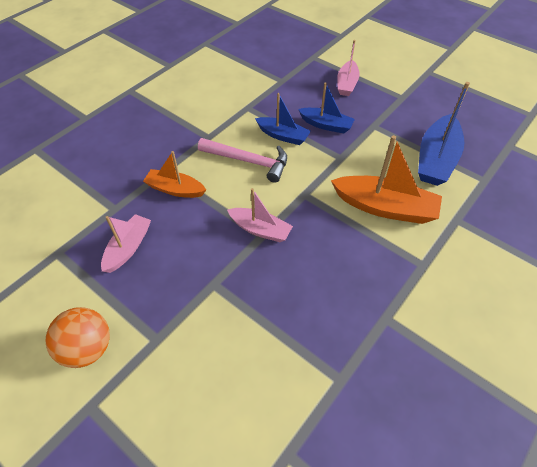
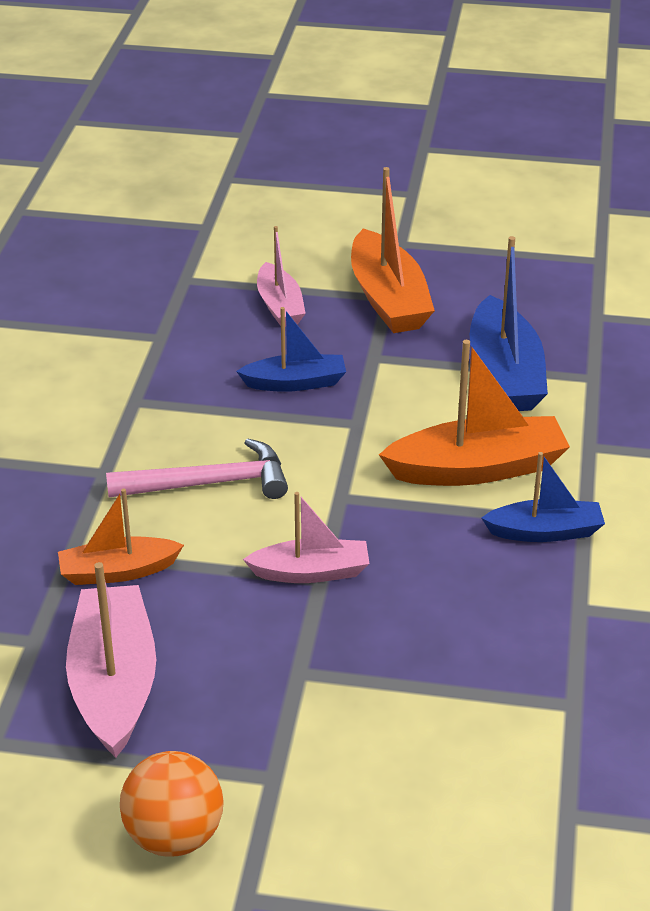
camera: 30 degrees left, 15 degrees down
pink boat [101,214,151,273] -> pink boat [66,562,156,758], size x1.62
blue boat [255,93,311,145] -> blue boat moved to [481,452,605,542]
none -> orange boat [351,167,435,333]

